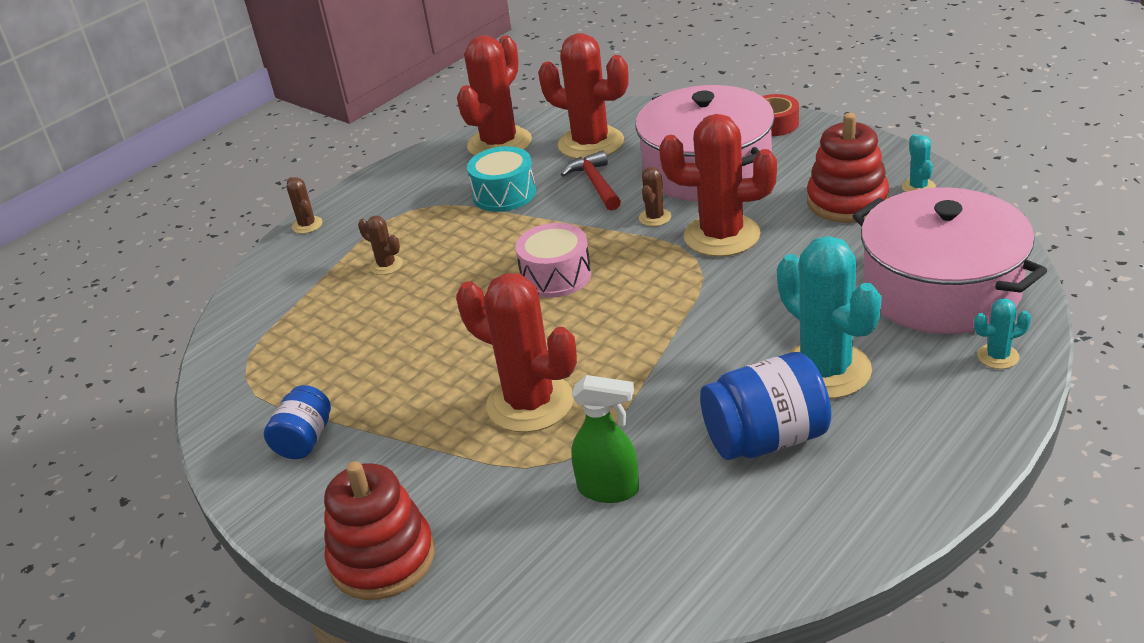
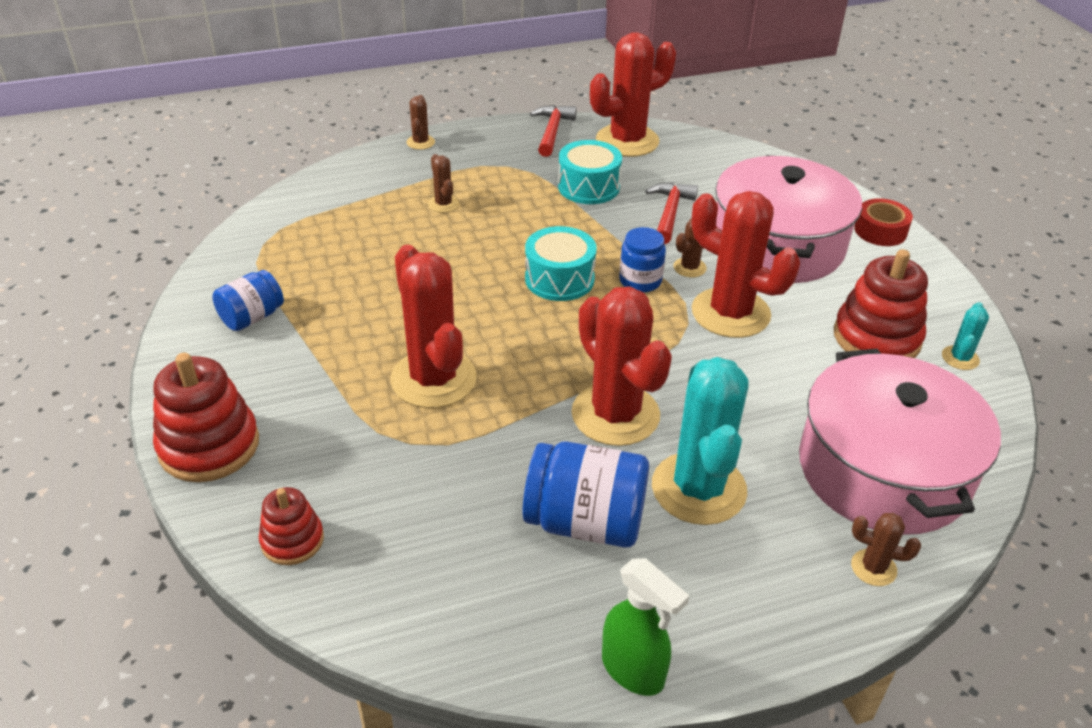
camera: 25 degrees right, 5 degrees up
pink drum [515,223,591,298] -> turquoise drum [525,226,597,301]
red cactus [538,33,628,159] -> red cactus moved to [572,286,672,446]
green spray bottle [571,375,639,503] -> green spray bottle moved to [602,558,689,696]
turquoise cactus [974,298,1031,369] -> brown cactus [851,513,921,586]
none -> red stacking toy [259,487,324,565]
none -> red hammer [530,105,577,157]
none -> blue jar [619,227,666,293]

